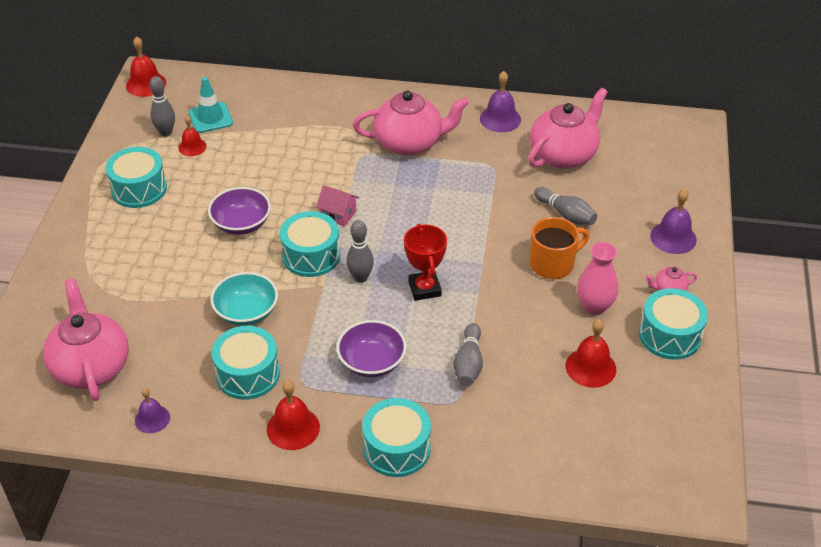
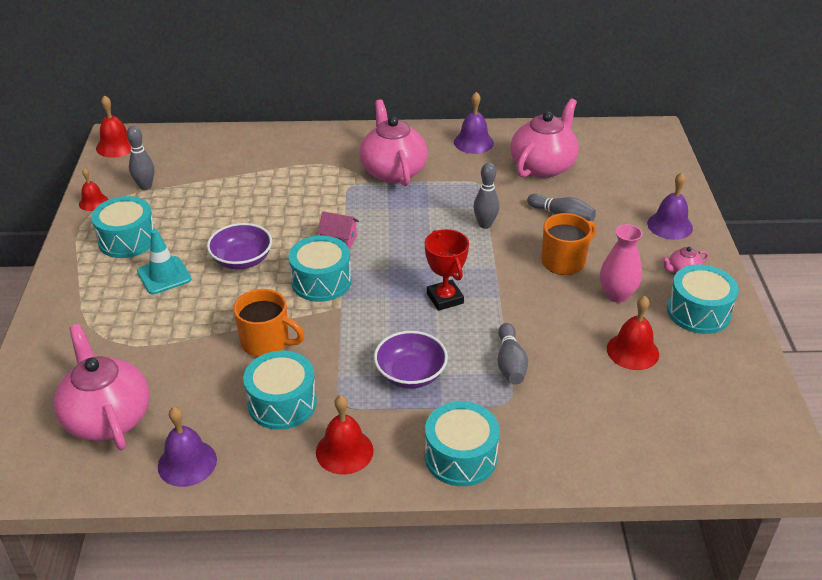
camera: 10 degrees left, 5 degrees down
purple bell [135,388,170,433] -> purple bell [158,407,217,487], size x1.51
red bell [178,116,207,156] -> red bell moved to [79,168,108,211]
turquoise traffic cone [189,77,233,133] -> turquoise traffic cone moved to [137,229,191,294]
turquoise bowl [210,272,278,326] -> orange mug [233,289,305,357]
grey bowling pin [346,220,374,283] -> grey bowling pin moved to [474,162,499,229]
pink teapot [353,90,469,156] -> pink teapot turned 90 degrees counterclockwise [359,99,428,186]

